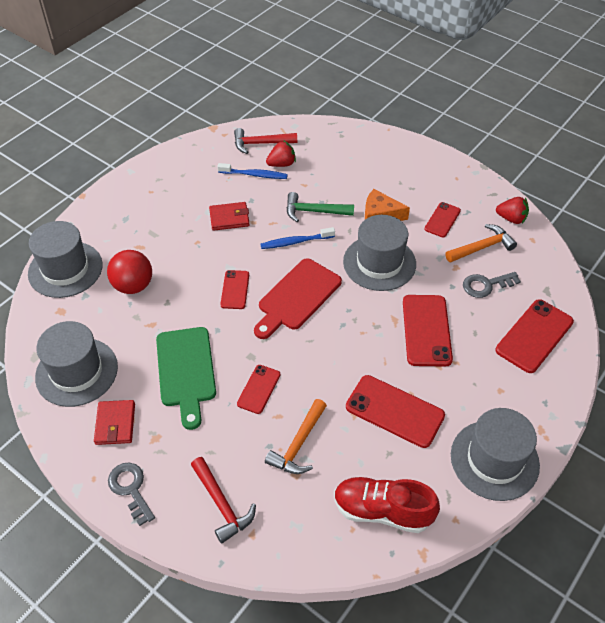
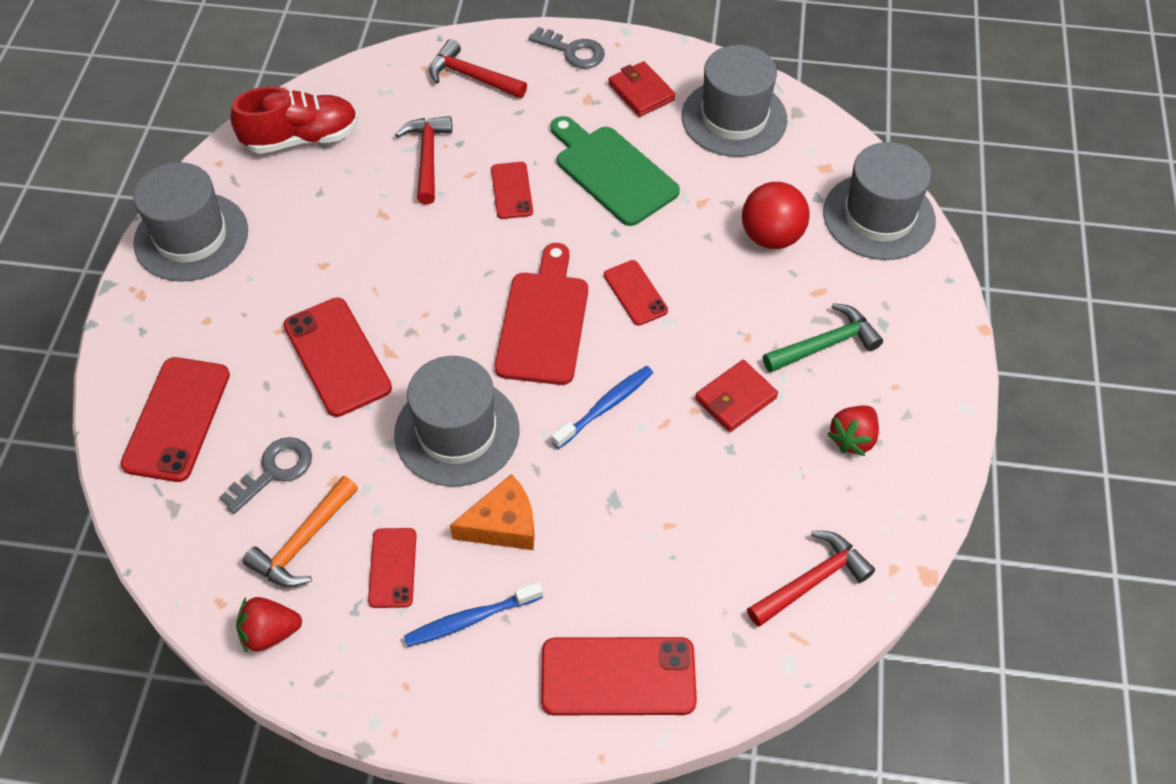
camera: 150 degrees right, 5 degrees up
blue toothbrush [217,163,288,179] -> blue toothbrush moved to [404,582,543,647]
orange hammer [265,399,327,474] -> red hammer [395,116,452,204]
red strawberry [266,140,296,167] -> red strawberry moved to [827,406,879,456]
green hammer [286,192,354,222] -> green hammer moved to [763,303,883,373]
red phone [346,375,445,448] -> red phone moved to [541,637,697,715]

